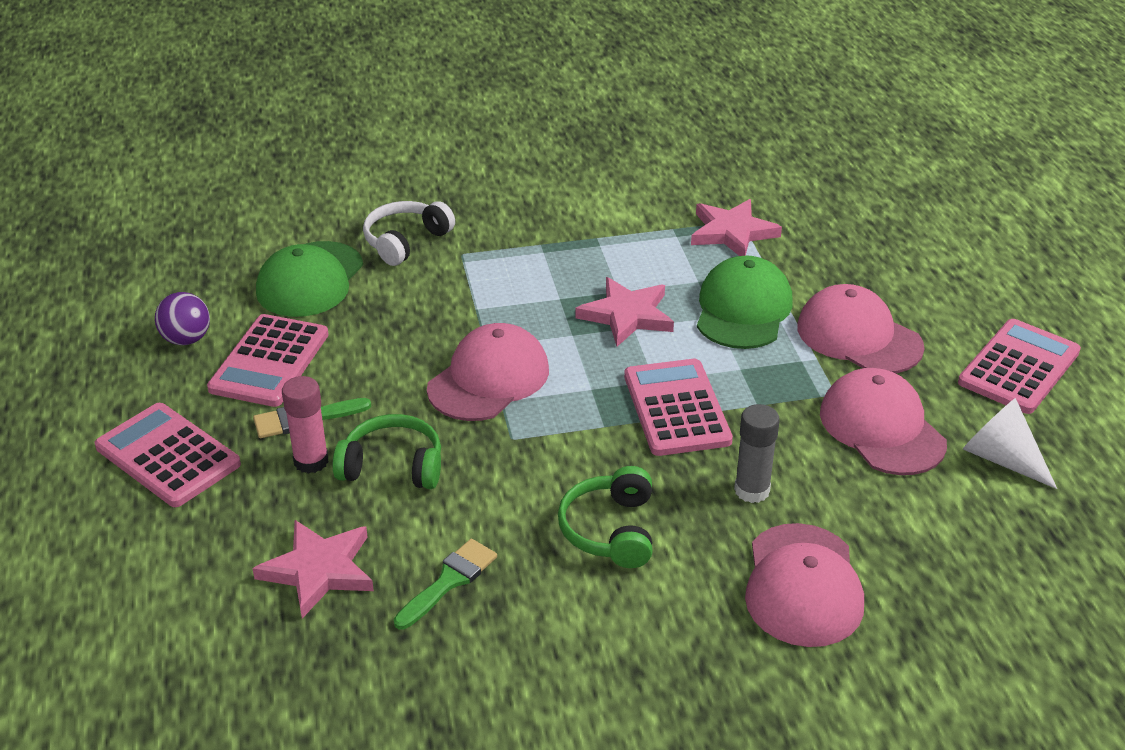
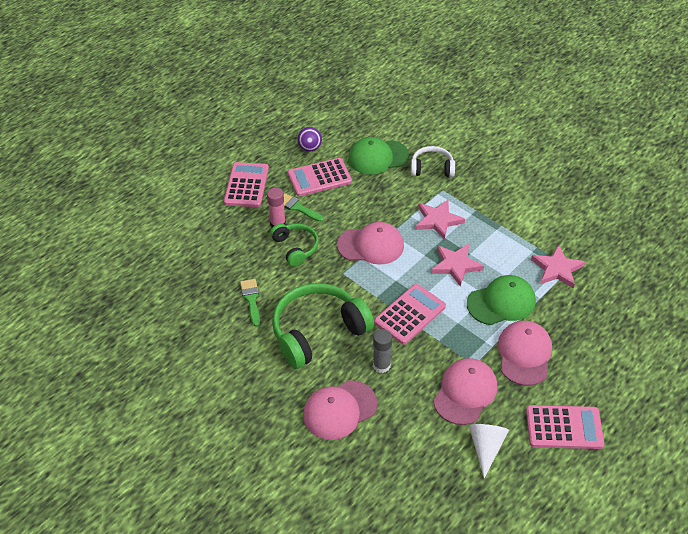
camera: 55 degrees right, 10 degrees up
pink star [252,520,374,618] -> pink star moved to [416,200,465,240]
green brush [394,539,497,630] -> green brush turned 105 degrees counterclockwise [240,279,260,327]
green headphones [558,466,652,568] -> green headphones [272,283,374,369], size x1.82

